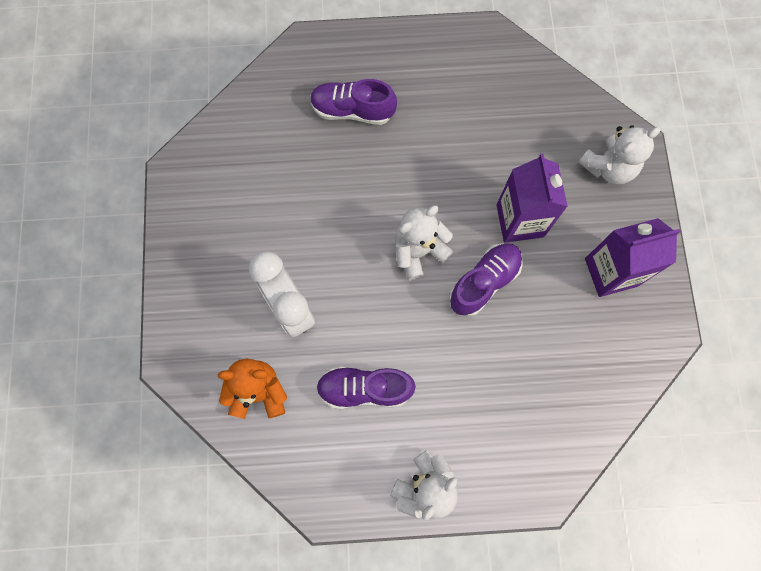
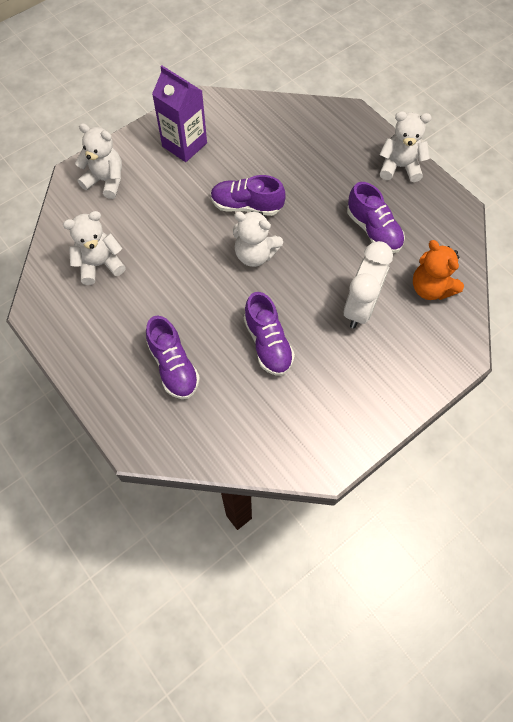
camera: 125 degrees left, 10 degrees down
purple carton [497,154,568,243] -> none
none -> white teddy bear [63,211,126,285]
none -> purple shoe [244,292,295,376]

